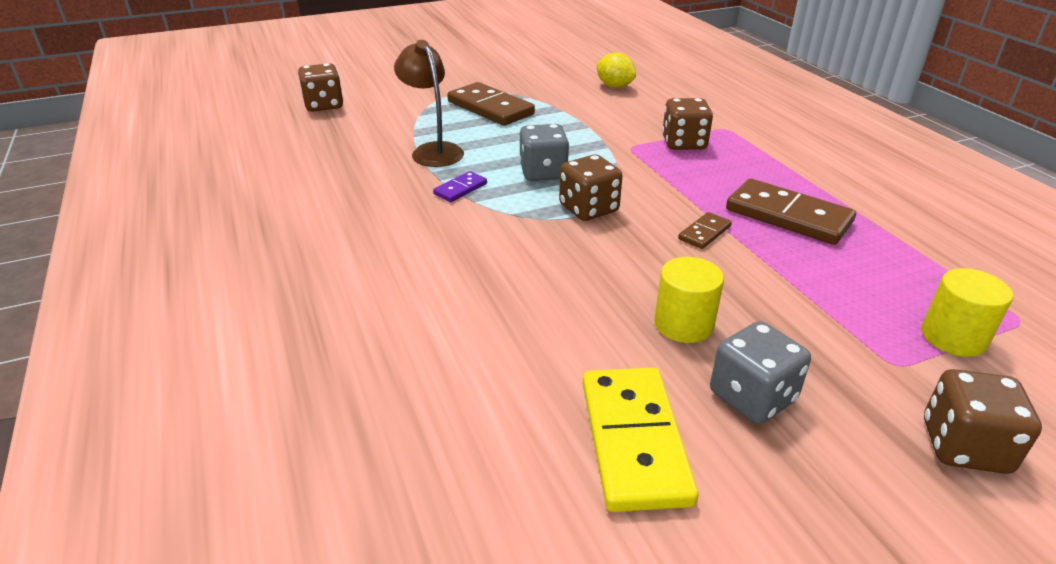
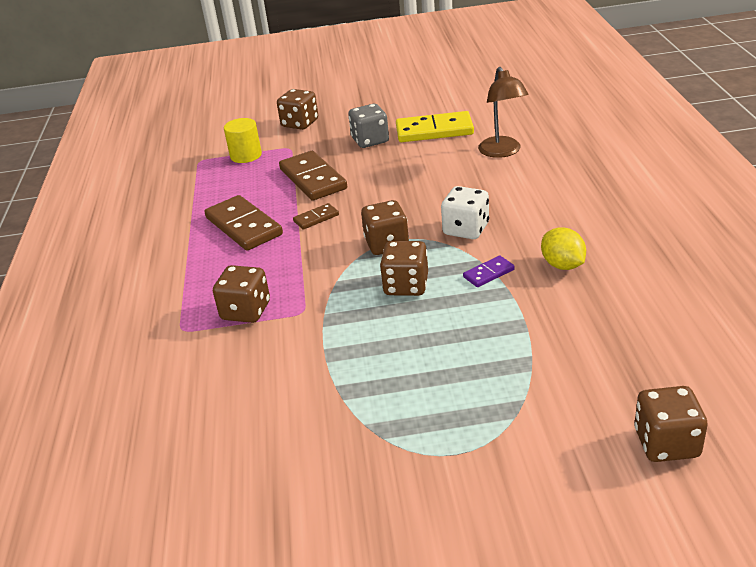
camera: 160 degrees left, 0 degrees up
brown lamp [394,40,464,167] -> brown lamp moved to [478,67,529,158]
brown domino [447,82,535,126] -> brown domino moved to [279,151,347,201]
grey dice [519,124,569,181] -> brown dice [380,241,428,296]
yellow domino [583,367,698,512] -> yellow domino turned 75 degrees clockwise [396,111,474,142]
yellow lemon [597,52,636,88] -> yellow lemon moved to [541,227,586,270]
yellow cylinder [654,257,724,343] -> none
none -> white dice [441,186,489,239]

